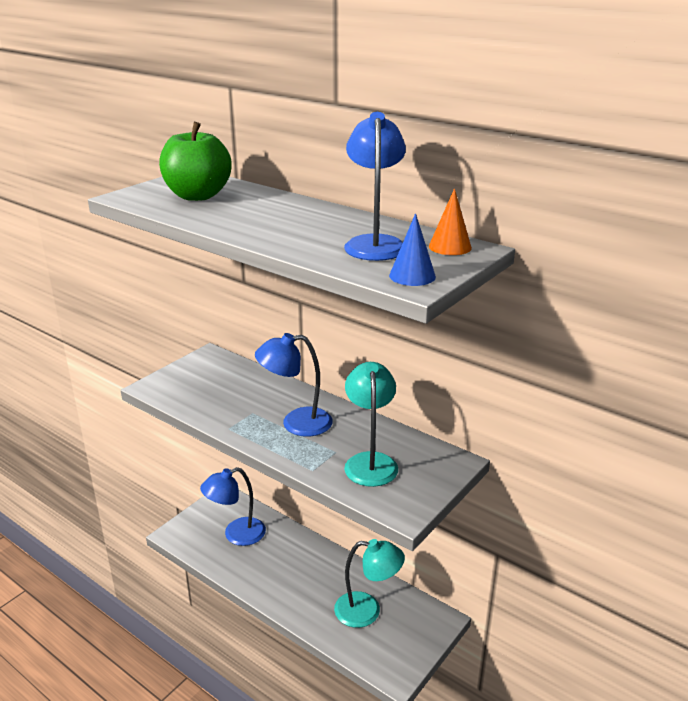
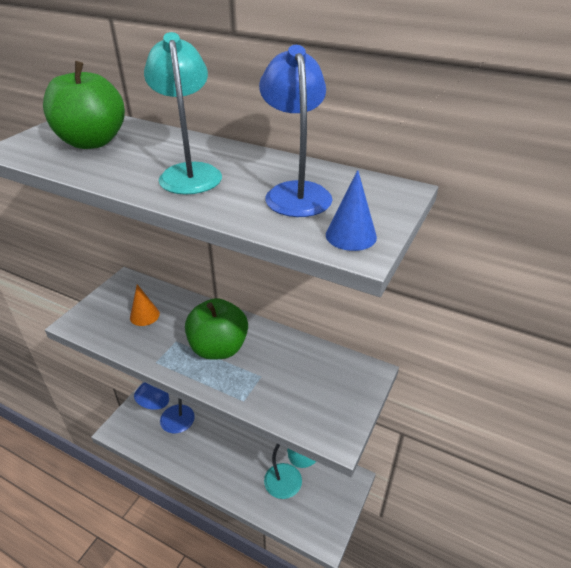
camera: 10 degrees left, 10 degrees up
blue lamp [255,333,333,437] -> green apple [185,298,248,360]
turquoise lamp [344,362,398,487] -> turquoise lamp moved to [144,32,222,195]
orange cone [429,188,472,255] -> orange cone moved to [130,284,160,326]

